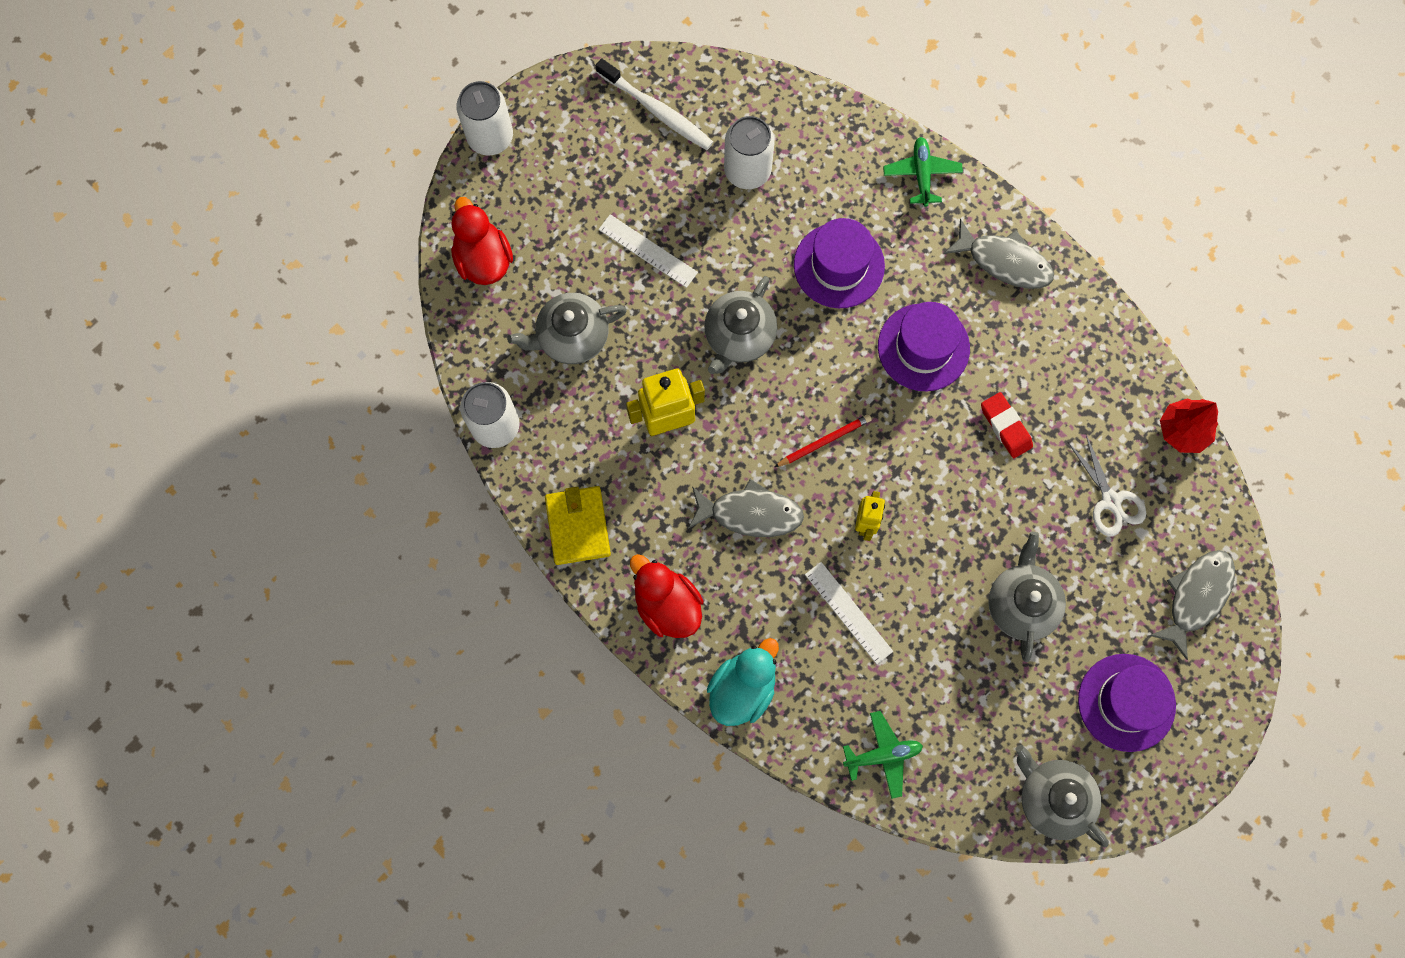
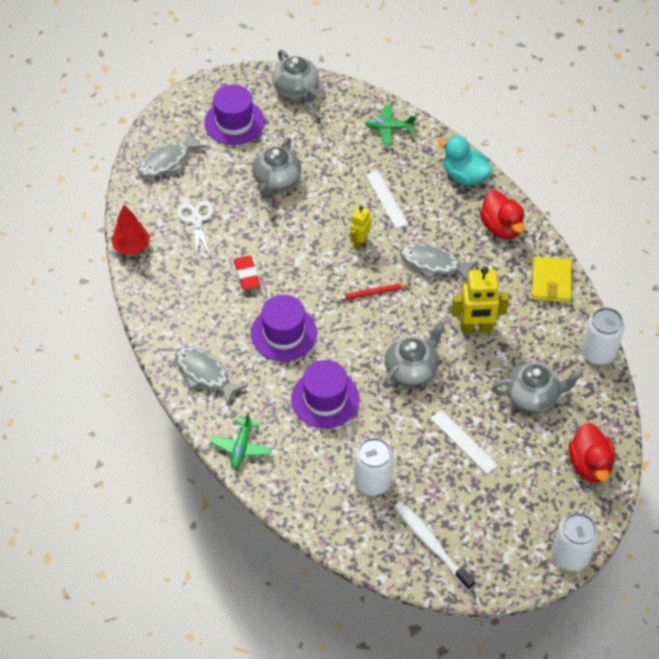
camera: 165 degrees left, 20 degrees down
turquoise duck [707,638,779,726] -> turquoise duck turned 75 degrees clockwise [438,135,492,186]

